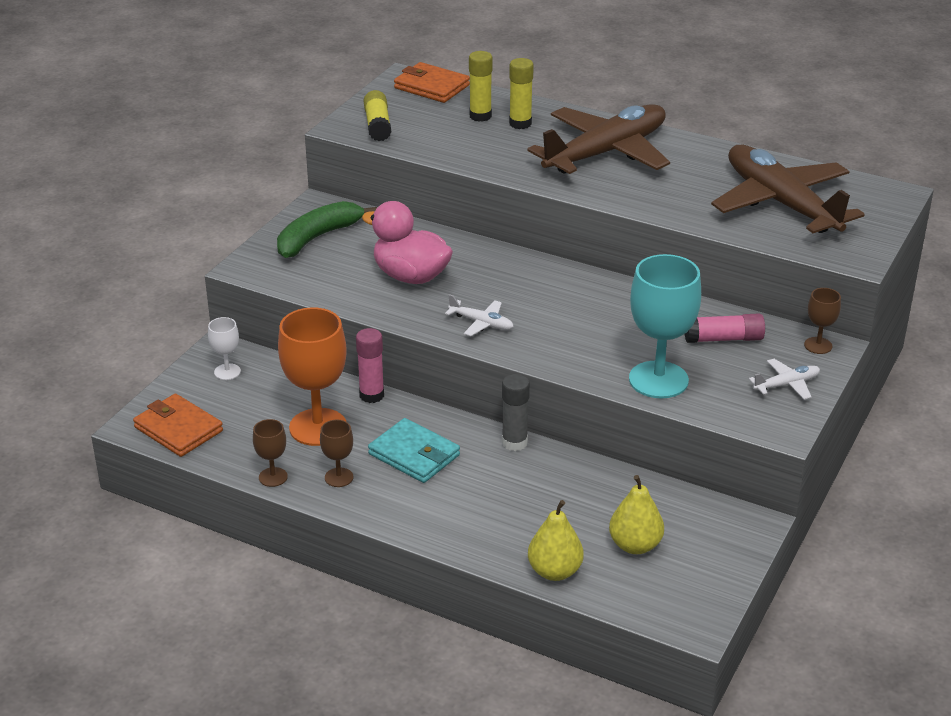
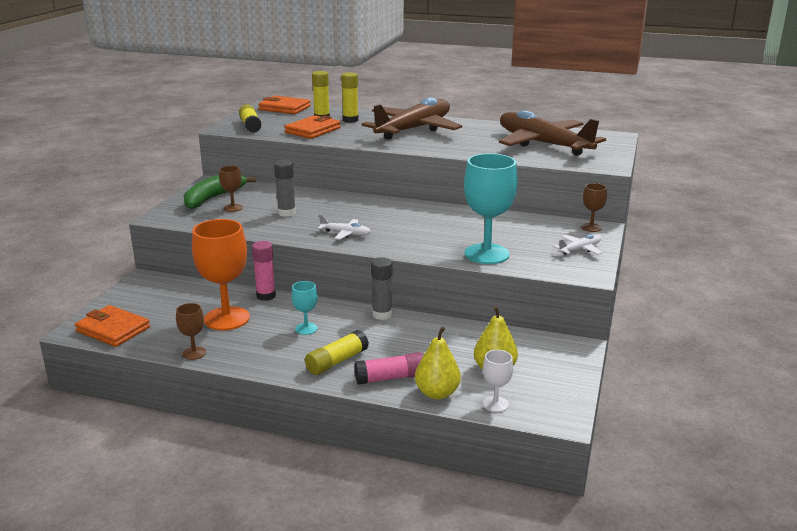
camera: 10 degrees left, 10 degrees down
white goblet [208,317,241,380] -> white goblet moved to [483,350,513,412]
brown goblet [320,420,353,487] -> brown goblet moved to [219,166,243,212]
pink duck [362,201,453,284] -> grey glue stick [274,160,296,217]
turquoise wallet [368,418,460,483] -> turquoise goblet [291,281,317,335]
pink glue stick [685,314,765,343] -> pink glue stick moved to [354,352,423,385]
none -> orange wallet [284,115,341,139]
none -> yellow glue stick [305,330,369,375]

